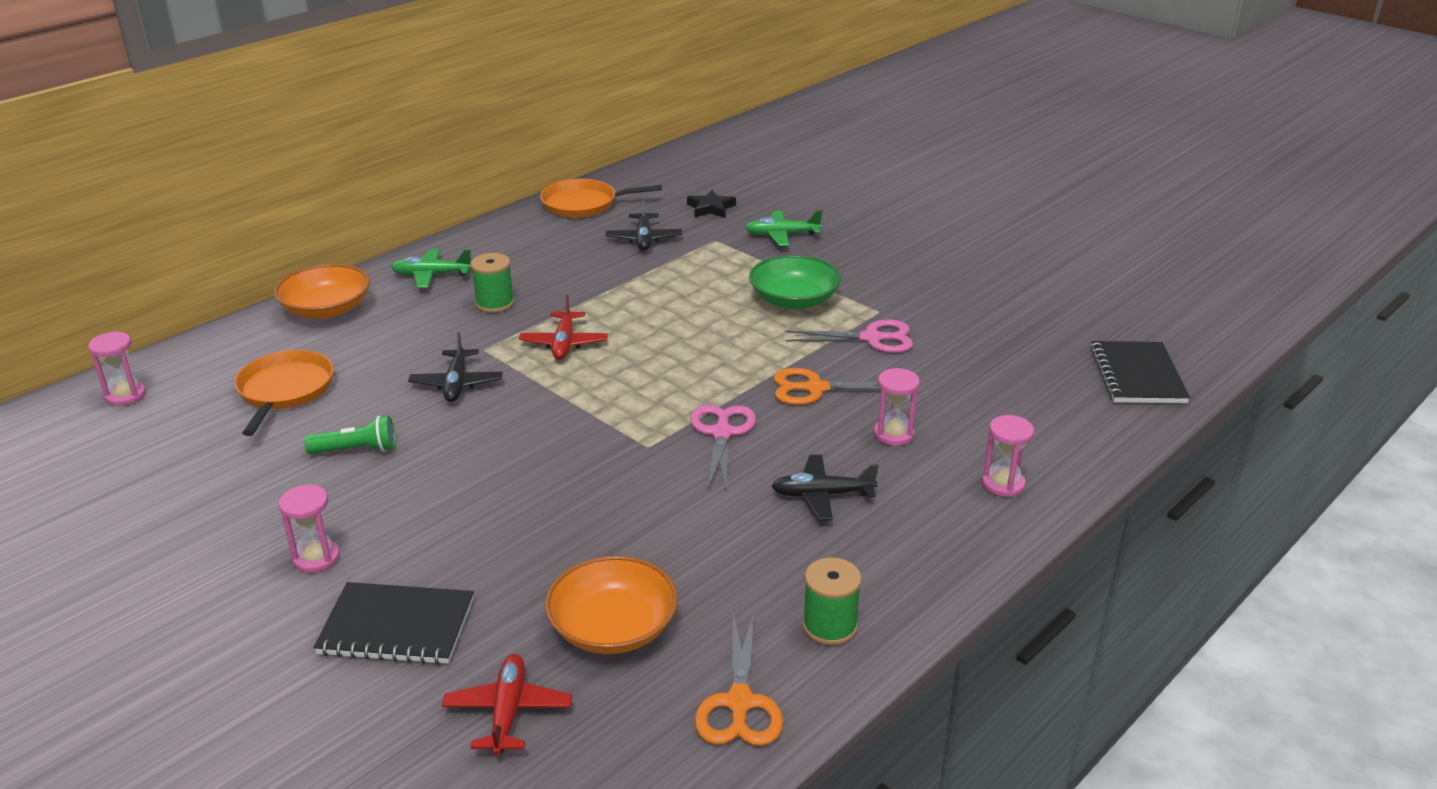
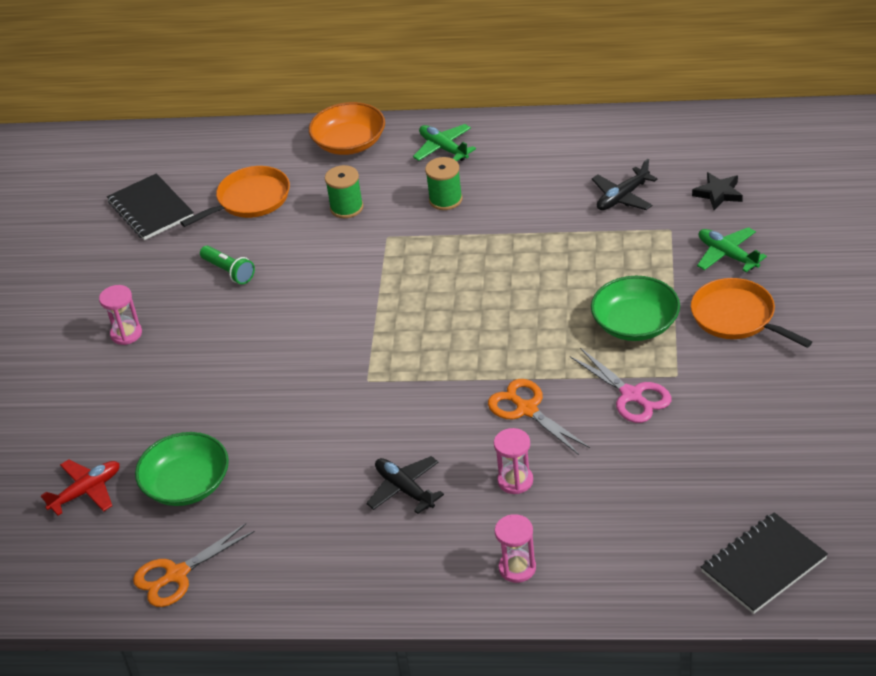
camera: 55 degrees right, 10 degrees up
pink hourglass [88,331,146,406] -> none
black notebook [313,582,474,665] -> black notebook moved to [107,173,194,240]
black plane [408,332,503,402] -> none
red plane [519,295,608,360] -> none
orange pan [540,179,662,218] -> orange pan moved to [691,278,812,348]
orange bowl [545,556,678,654] -> green bowl [135,432,229,506]
pink scissors [690,404,756,489] -> none
green spool [802,558,862,645] -> green spool moved to [325,165,363,218]

